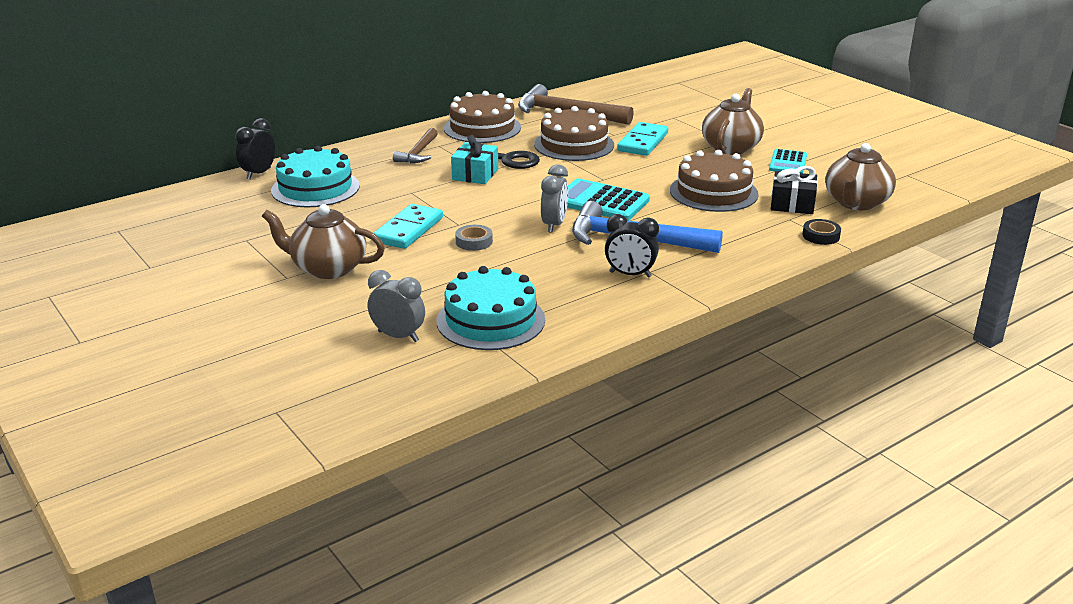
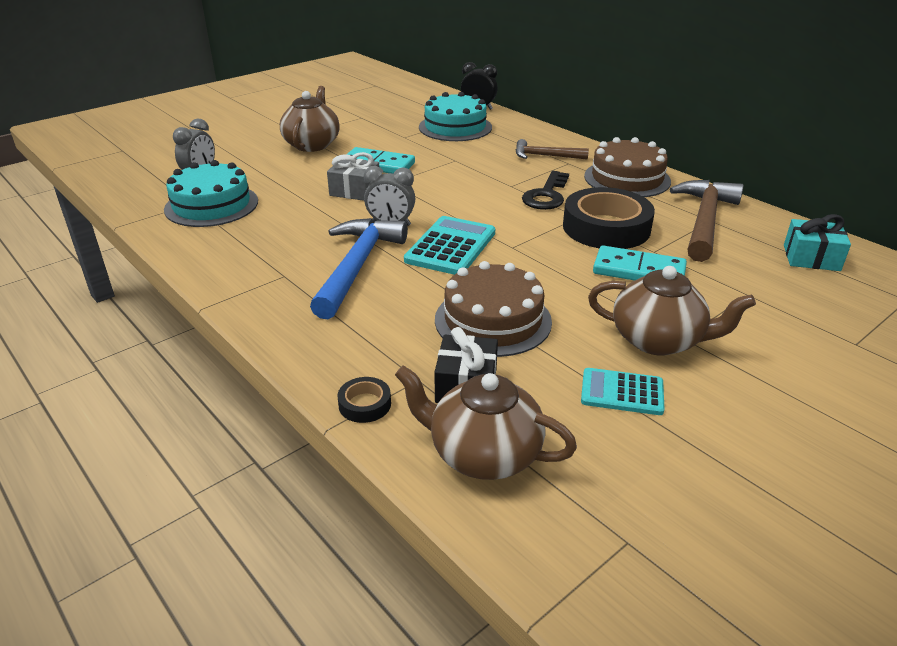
camera: 85 degrees right, 5 degrees up
turquoise gift [451,135,498,184] -> turquoise gift moved to [784,214,851,271]
grey tape [455,225,493,251] -> grey gift [327,152,379,201]
brown cake [534,106,614,161] -> black tape [563,187,655,249]
black clock [605,214,659,278] -> none

